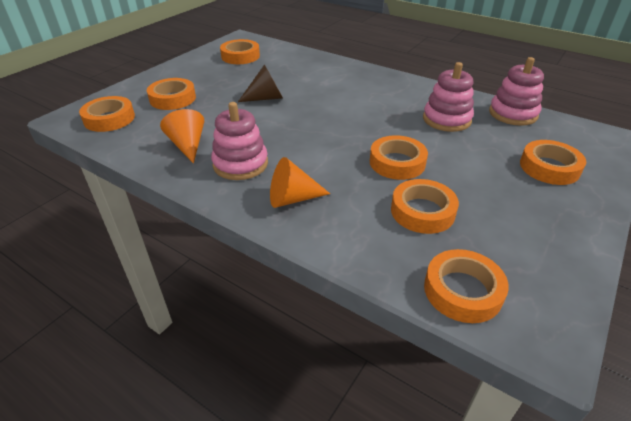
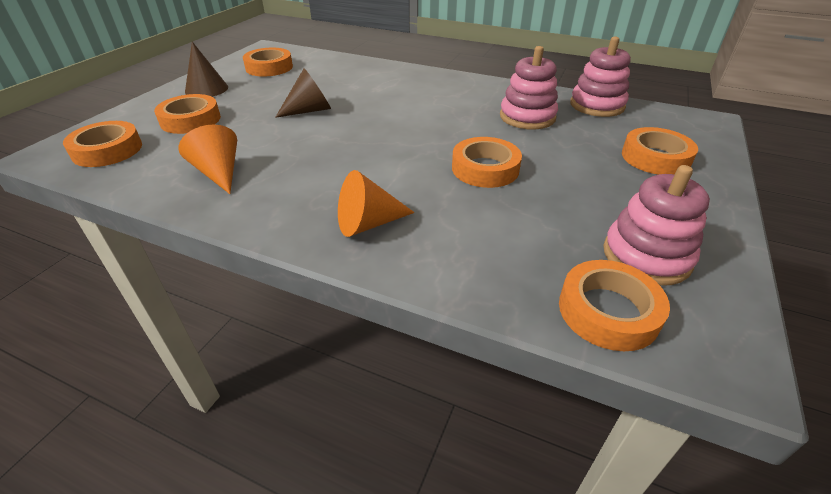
camera: 10 degrees left, 0 degrees up
pink stacking toy [211,102,268,180] -> pink stacking toy moved to [603,165,710,286]
orange tape [391,179,459,234] -> none
none -> brown cone [185,42,228,97]

